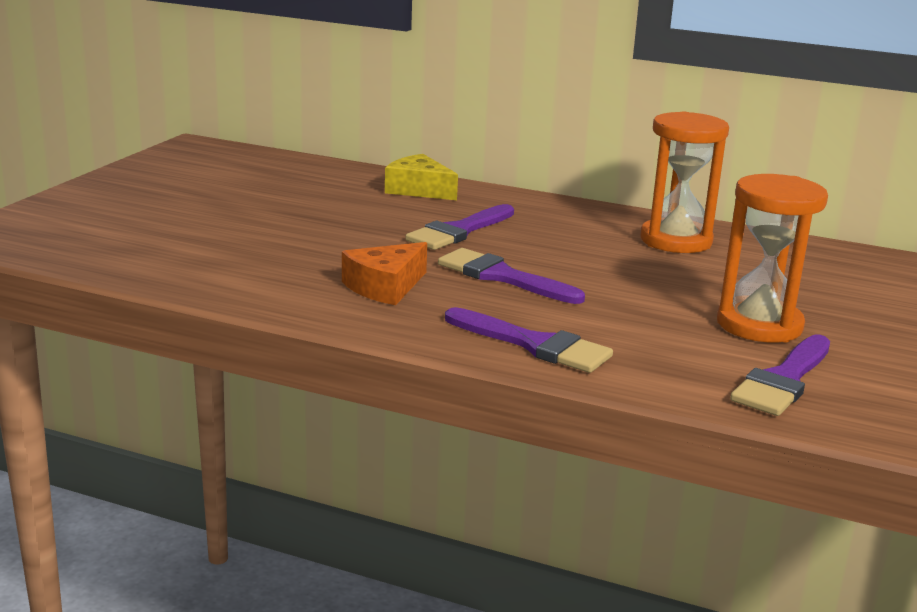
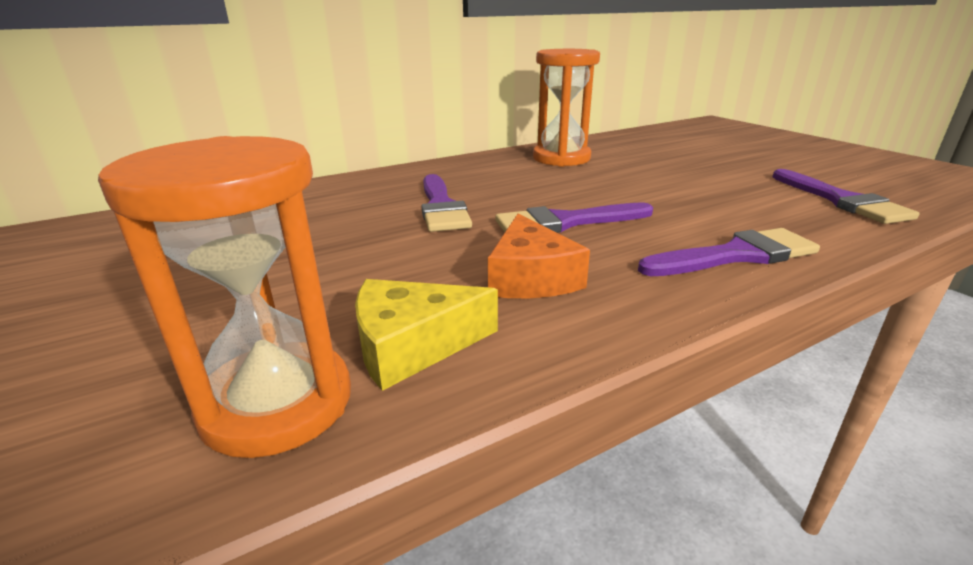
camera: 50 degrees left, 5 degrees up
yellow cheese [385,154,458,200] -> yellow cheese moved to [355,279,498,391]
orange hourglass [717,174,828,342] -> orange hourglass moved to [98,136,351,458]

